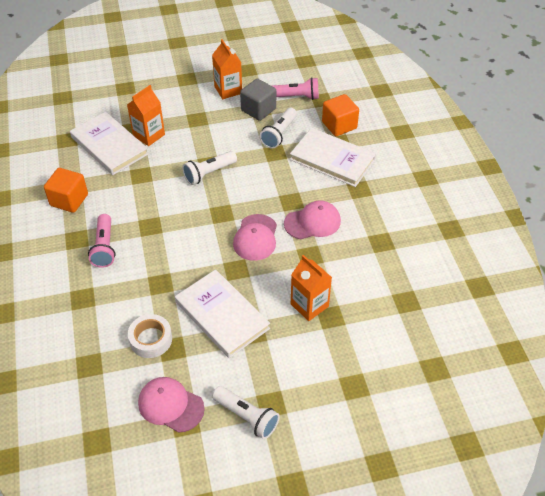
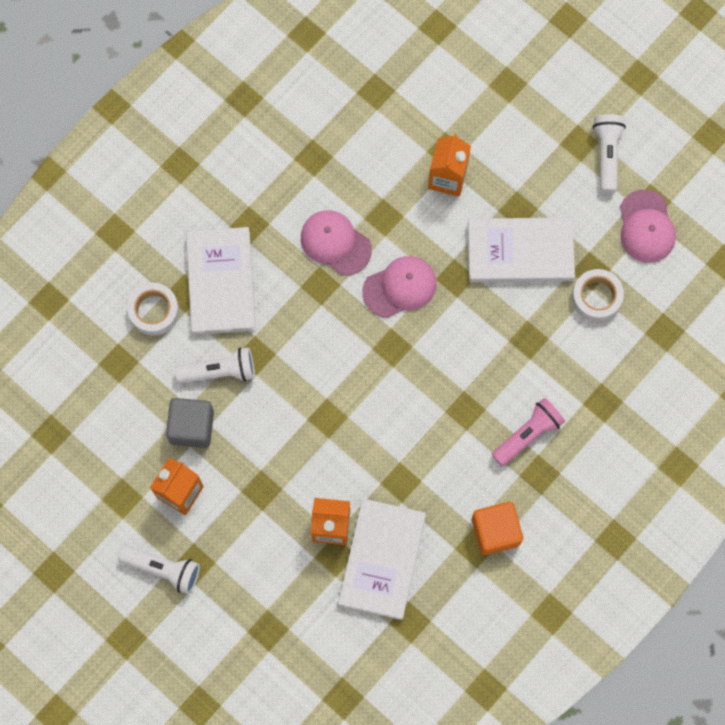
camera: 125 degrees left, 25 degrees up
white book [175,269,270,358] -> white book turned 75 degrees clockwise [468,218,575,282]
white flashlight [182,151,237,185] -> white flashlight moved to [118,545,200,594]
pink flashlight [273,77,319,100] -> none
orange cube [322,94,359,136] -> white tape [127,283,179,336]

